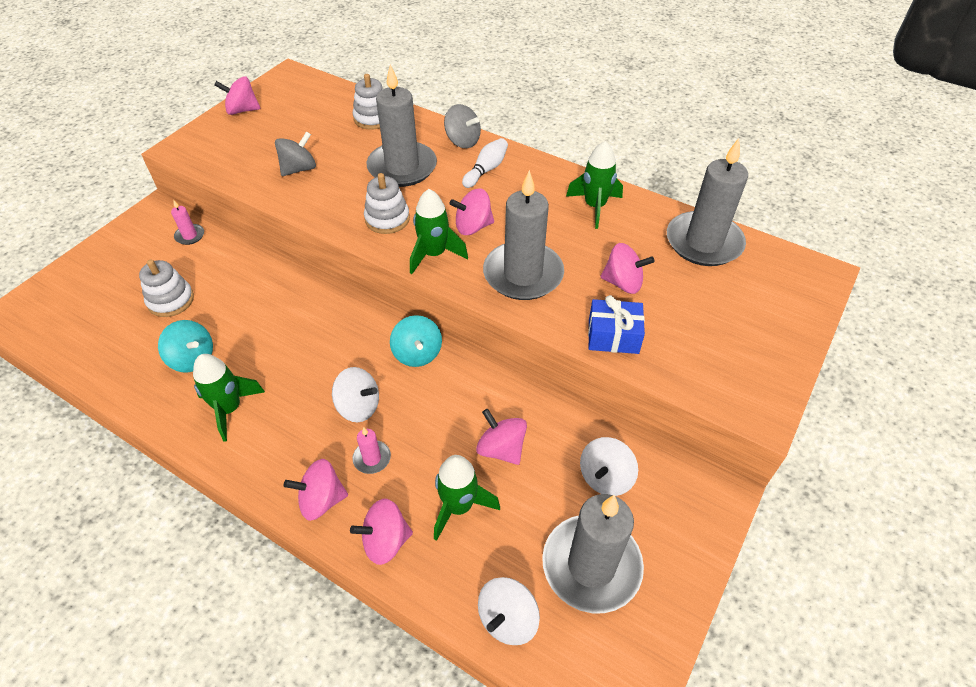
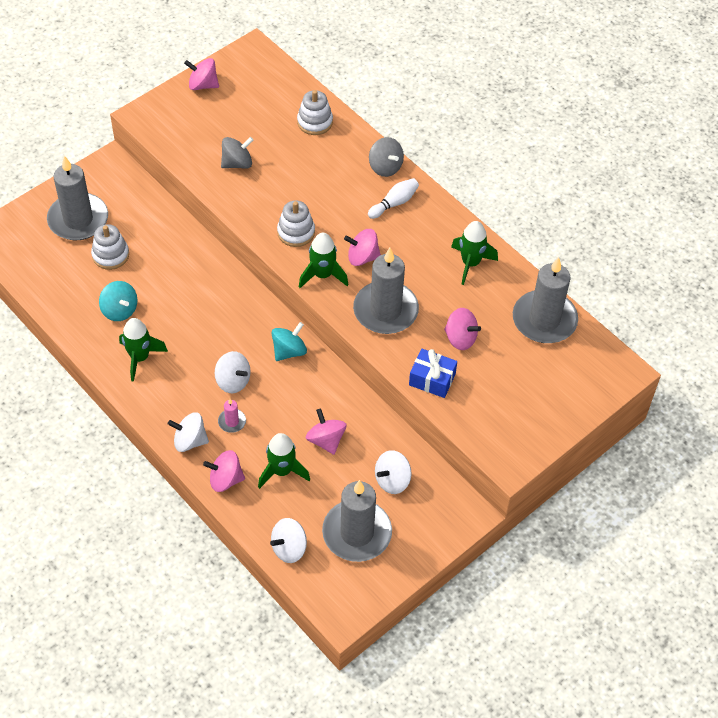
camera: 15 degrees right, 5 degrees up
pink candle [171,200,204,245] -> none
pink spinning top [284,459,348,521] -> white spinning top [168,412,209,452]
grey candle [367,64,437,187] -> grey candle moved to [47,156,108,240]
turquoise spinning top [390,315,442,367] -> turquoise spinning top turned 135 degrees counterclockwise [271,322,307,361]

